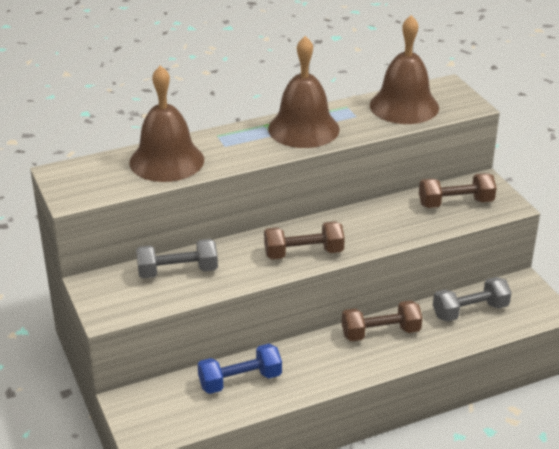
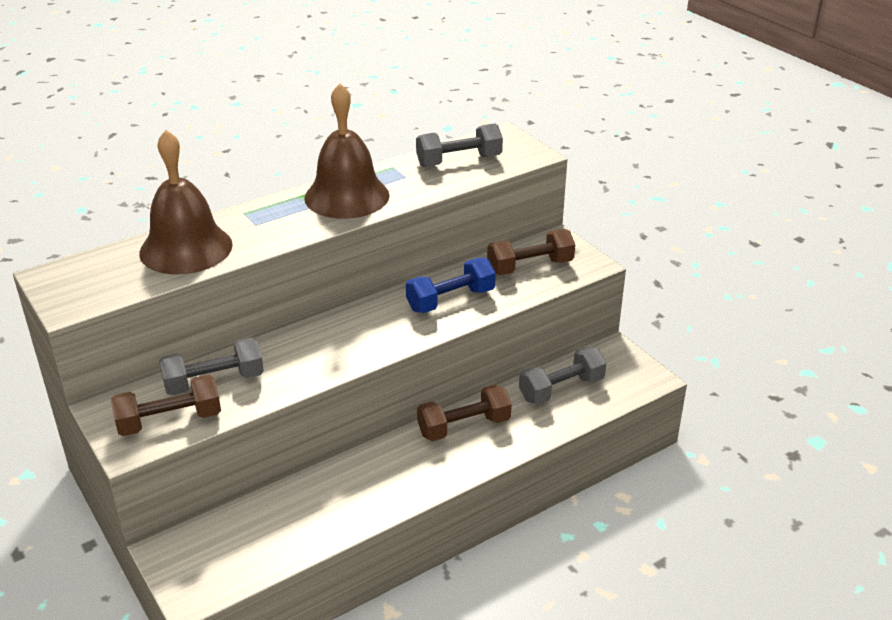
camera: 10 degrees left, 0 degrees up
blue dumbbell [198,344,282,394] -> blue dumbbell moved to [406,258,496,313]
brown dumbbell [264,221,345,259] -> brown dumbbell moved to [111,375,221,436]
brown bell [370,15,439,124] -> grey dumbbell [416,123,503,167]

